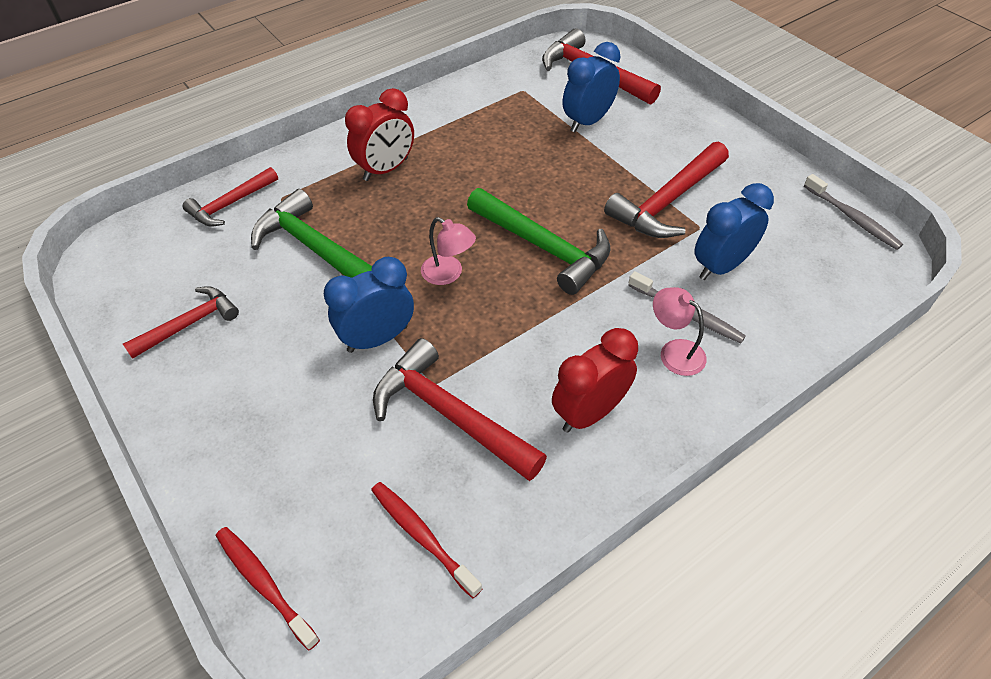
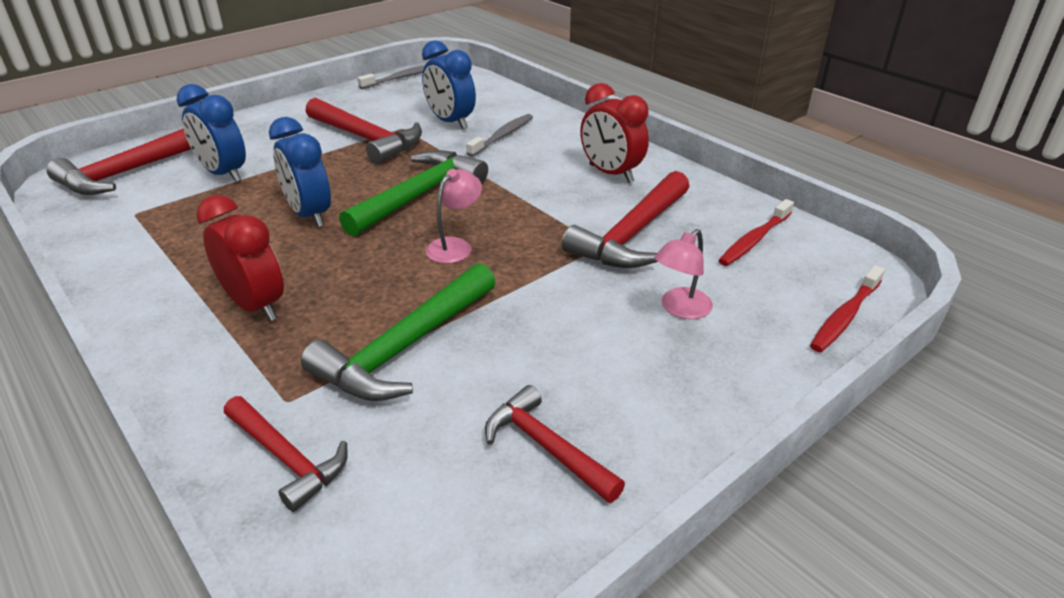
camera: 95 degrees left, 15 degrees down
blue clock [324,257,414,353] -> blue clock moved to [269,117,331,227]
pink lamp [653,287,707,376] -> pink lamp moved to [654,229,713,319]

